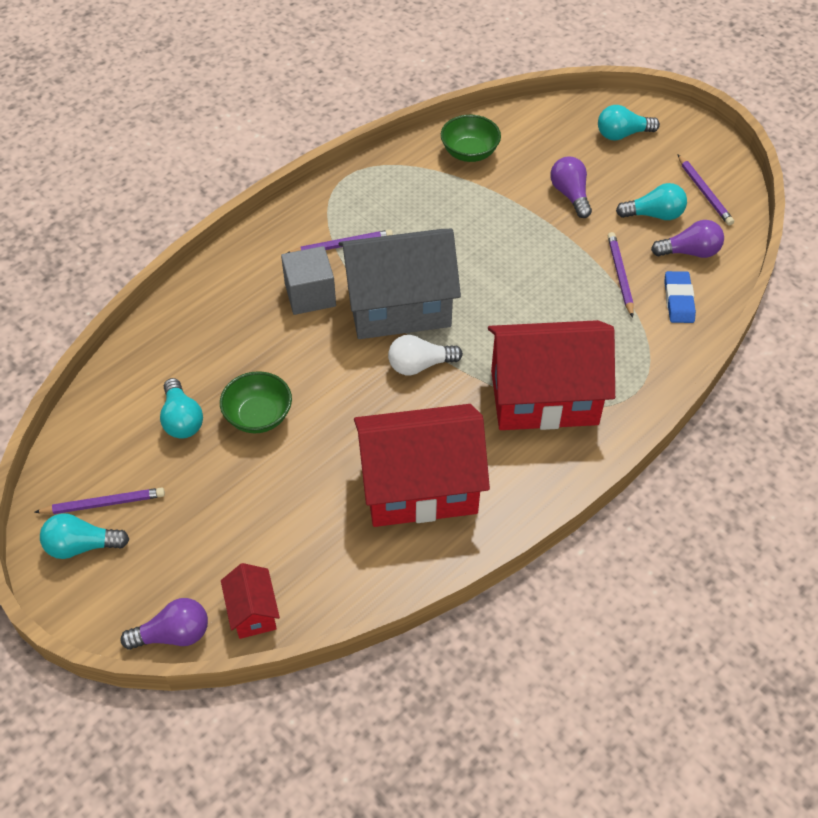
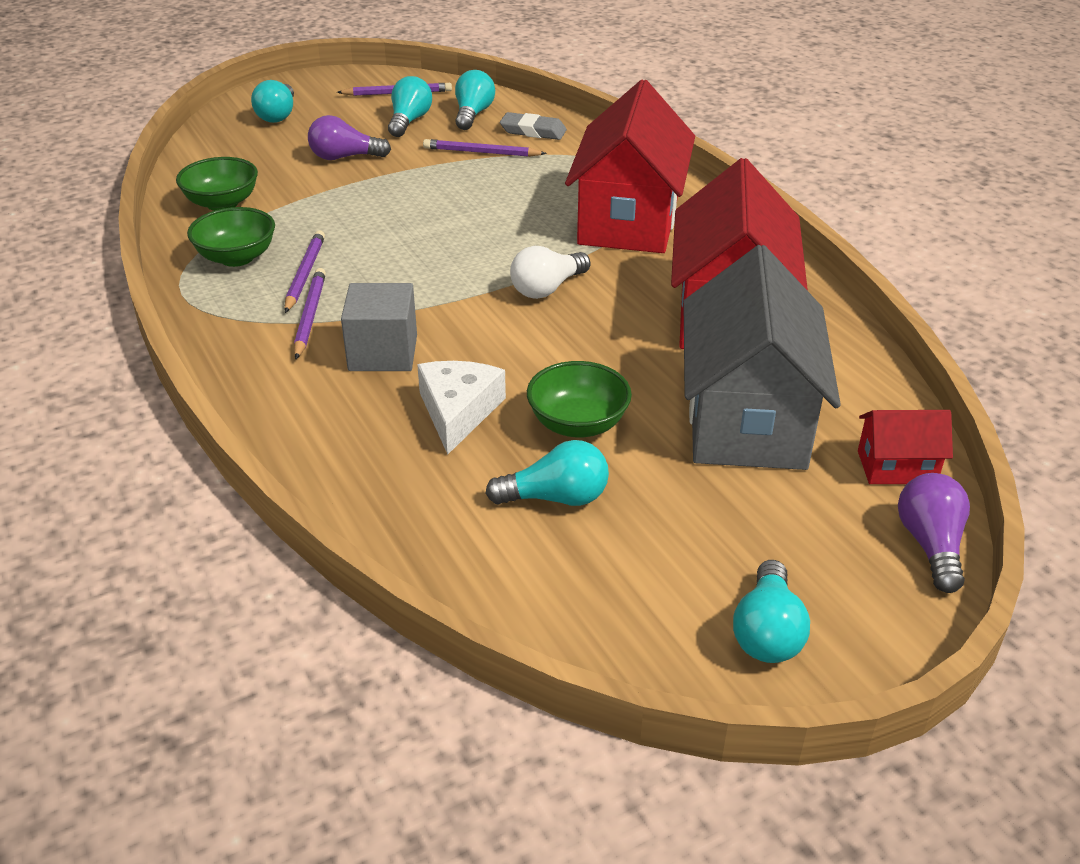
camera: 75 degrees left, 15 degrees down
purple pencil [34,488,165,514] -> purple pencil moved to [284,230,325,313]
grey house [339,229,461,339] -> grey house moved to [683,245,841,470]
white light bulb [388,335,463,375] -> white light bulb turned 45 degrees clockwise [510,246,591,299]
purple light bulb [651,220,724,258] -> turquoise light bulb [455,70,495,130]
blue eraser [664,271,696,323] -> grey eraser [500,112,567,140]
none -> green bowl [187,207,275,267]
none -> white cheese [417,361,506,455]

